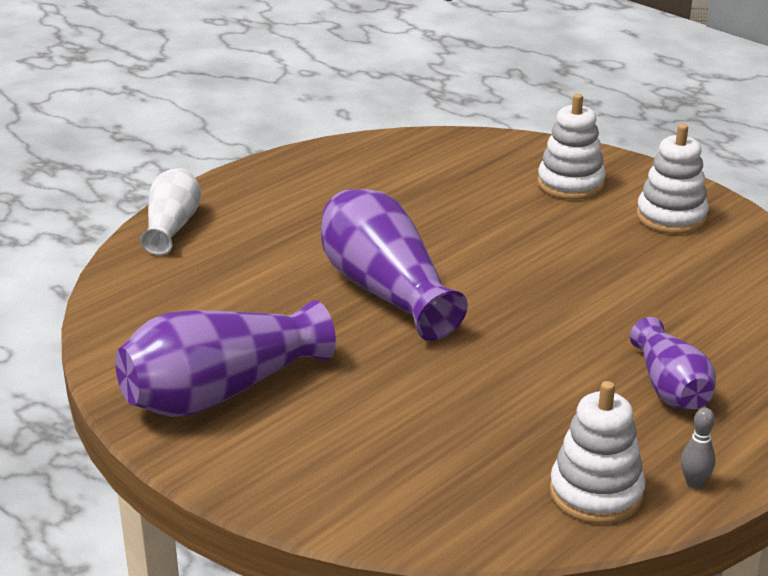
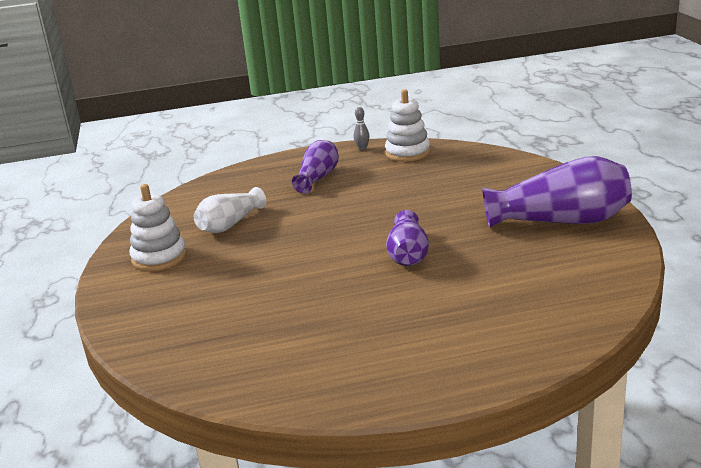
camera: 145 degrees left, 5 degrees down
white vase [140,168,201,255] -> white vase moved to [194,187,266,233]
purple vase [321,189,468,341] -> purple vase [386,210,429,266], size x0.60
white stacking toy [537,94,606,200] -> none

